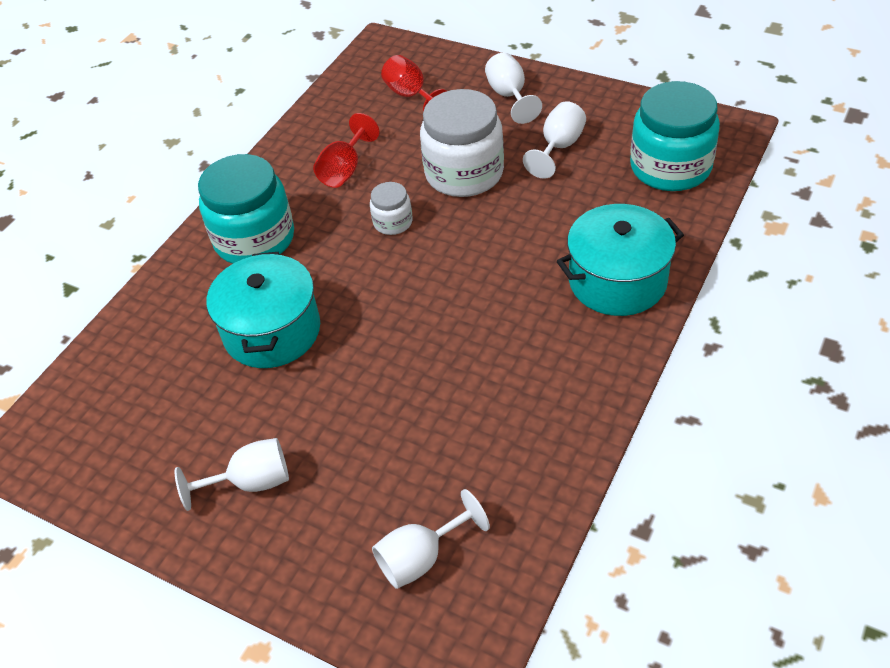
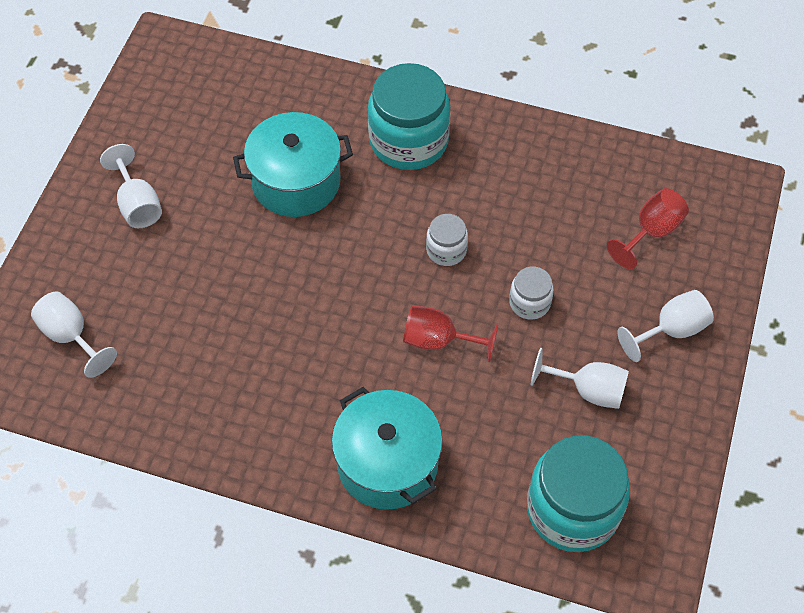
camera: 75 degrees right, 10 degrees up
red goblet [313,113,380,188] -> red goblet moved to [403,305,498,362]
white jar [420,89,504,197] -> white jar [509,267,554,320], size x0.49

